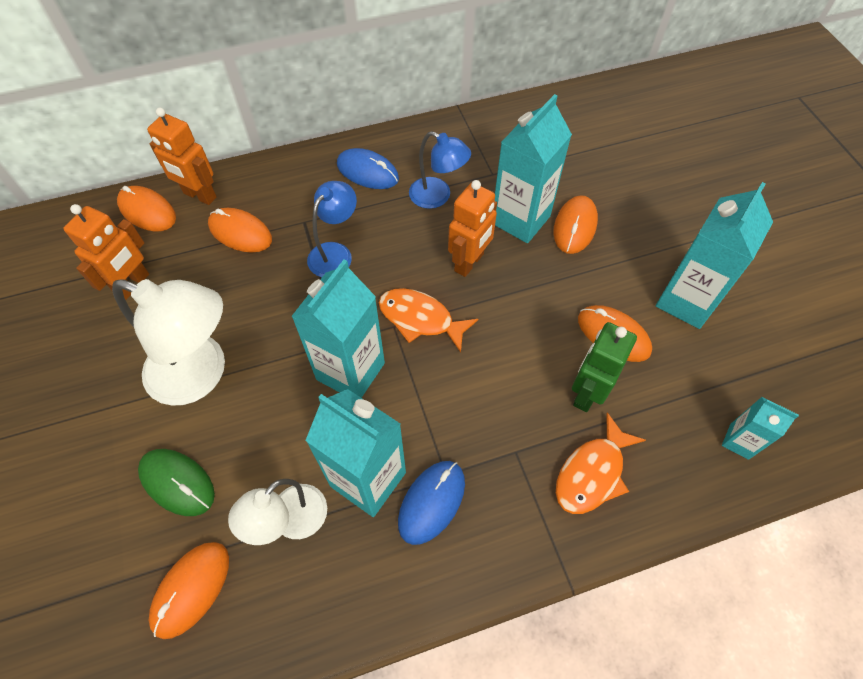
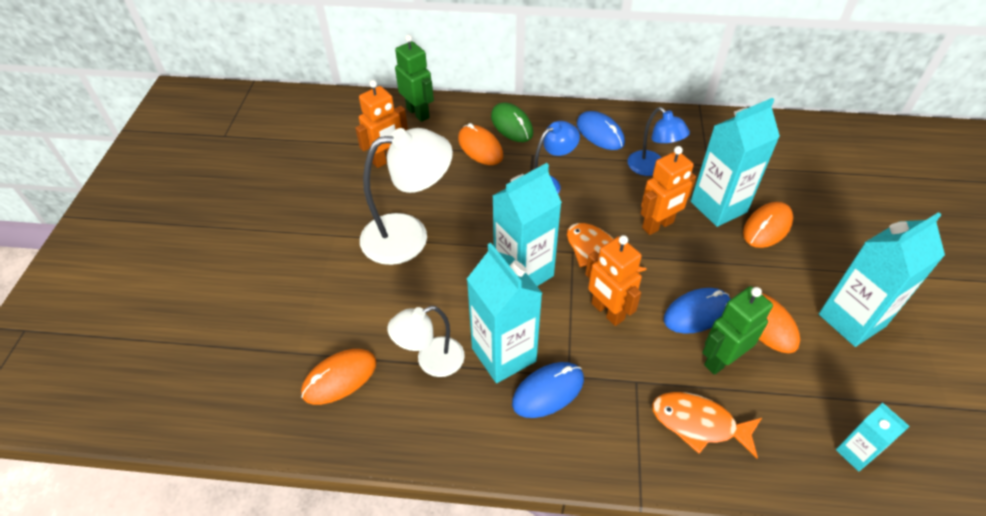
camera: 25 degrees right, 10 degrees down
white lamp [112,279,225,406] -> white lamp turned 60 degrees counterclockwise [360,128,453,265]
orange mouse [117,186,176,231] -> green robot [395,35,434,122]
green mouse [138,449,215,516] -> green mouse moved to [491,103,533,142]
orange robot [147,107,217,205] -> orange robot moved to [585,235,642,326]
orange fish [556,412,646,514] -> orange fish turned 45 degrees clockwise [652,392,762,458]
none -> blue mouse [664,288,730,334]

